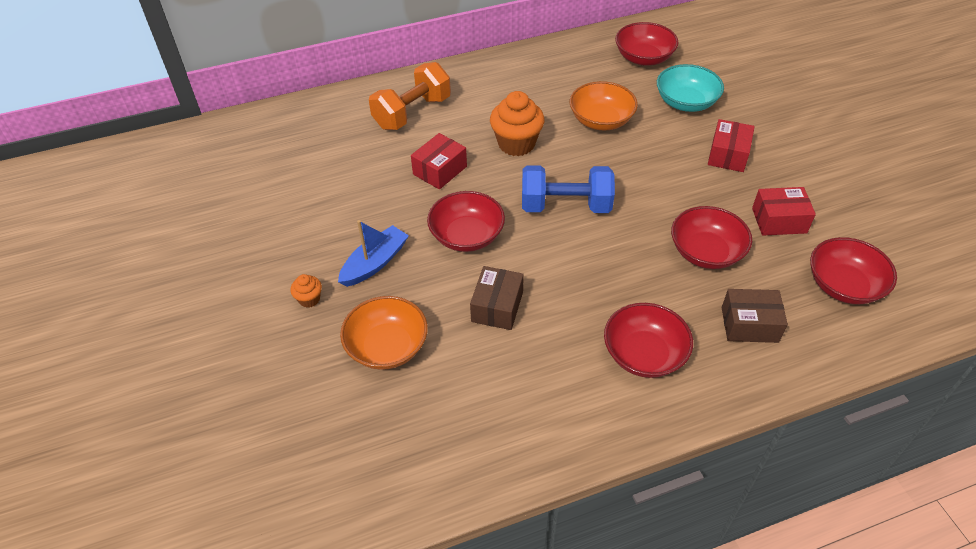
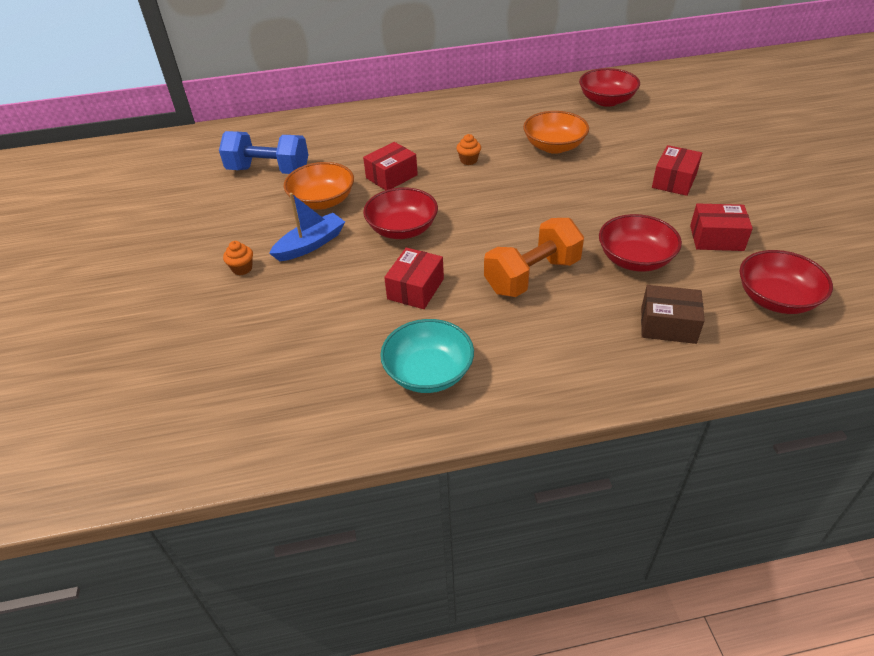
camera: 10 degrees right, 5 degrees down
orange bowl [340,296,428,370] -> orange bowl moved to [283,162,354,210]
orange dumbbell [369,62,451,130] -> orange dumbbell moved to [484,218,584,297]
brown box [470,266,524,330] -> red box [384,248,444,309]
orange cupcake [490,91,545,156] -> orange cupcake [456,134,481,165], size x0.48
blue dumbbell [522,165,615,213] -> blue dumbbell moved to [219,131,308,174]
red bowl [604,303,693,378] -> none
turquoise bowl [657,64,724,112] -> turquoise bowl moved to [380,319,474,393]

